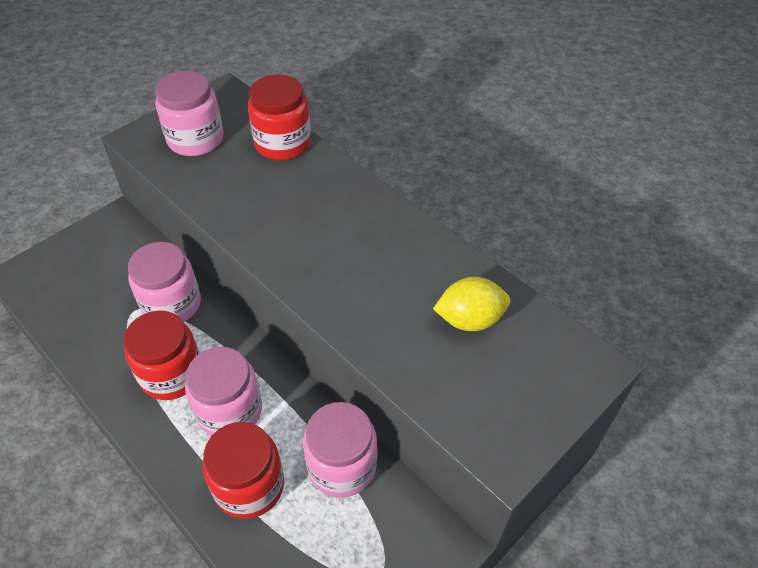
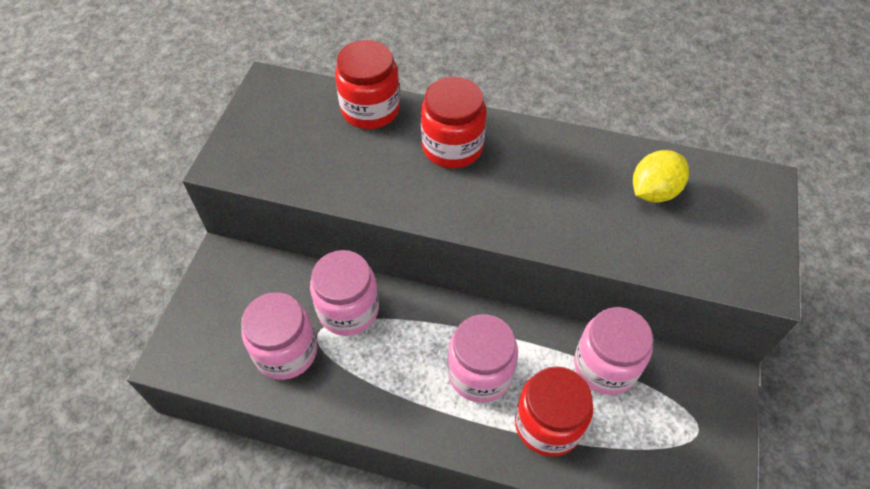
camera: 30 degrees left, 5 degrees up
red jar [124,310,200,400] -> red jar moved to [421,77,487,168]
pink jar [155,71,224,156] -> pink jar moved to [241,292,317,380]

